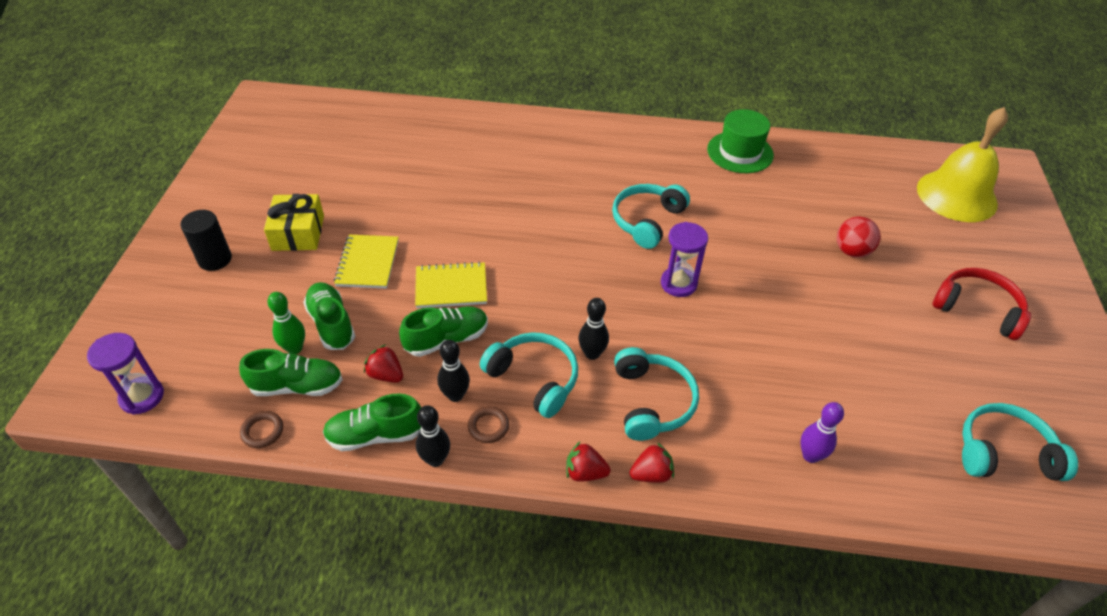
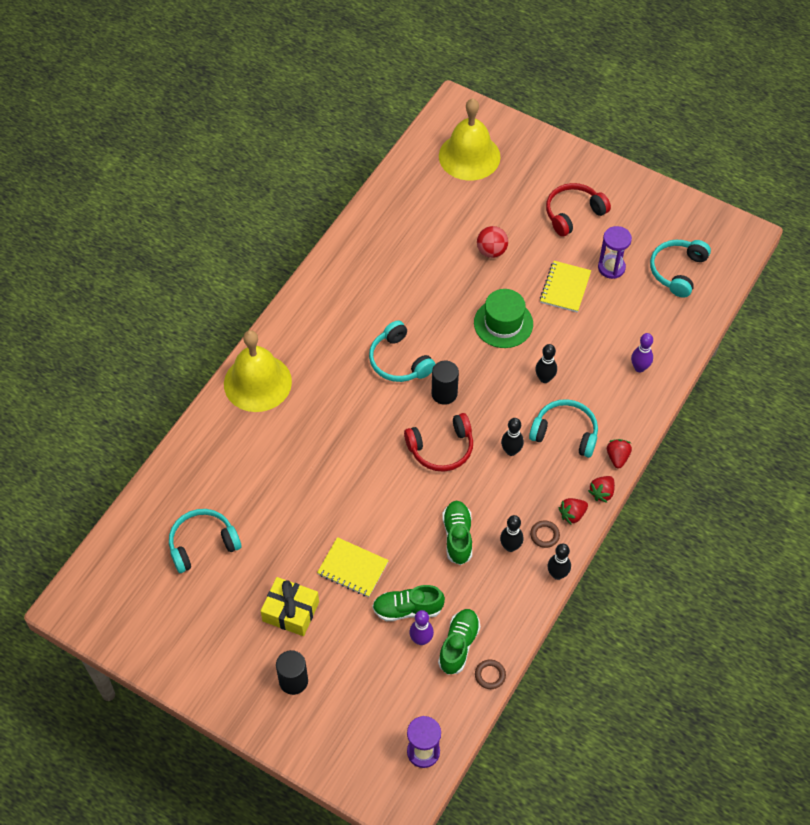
camera: 65 degrees left, 10 degrees up
green bowling pin [267,292,305,354] -> purple bowling pin [410,610,434,645]
green shoe [323,393,421,451] -> none
red strawberry [364,344,403,383] -> red strawberry moved to [559,498,588,525]
yellow notebook [415,262,487,308] -> yellow notebook moved to [540,261,591,313]
turquoise headphones [480,332,578,418] -> turquoise headphones moved to [169,509,241,573]
purple hourglass [661,222,708,297] -> purple hourglass moved to [598,226,632,279]
green hat [707,109,774,173] -> green hat moved to [474,289,533,348]
none -> yellow bell [224,330,292,412]
none -> red headphones [404,413,473,472]
none -> black cylinder [431,361,459,405]
none -> black bowling pin [535,344,557,383]

